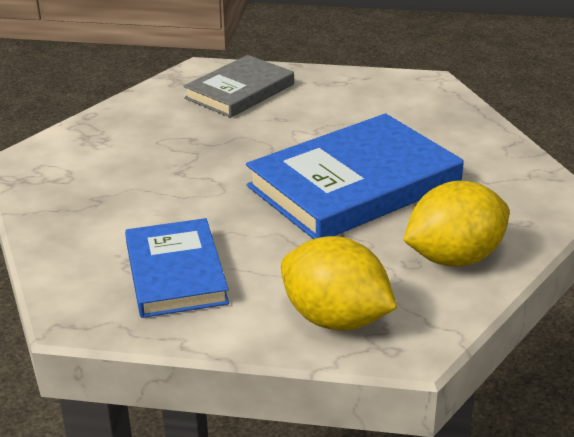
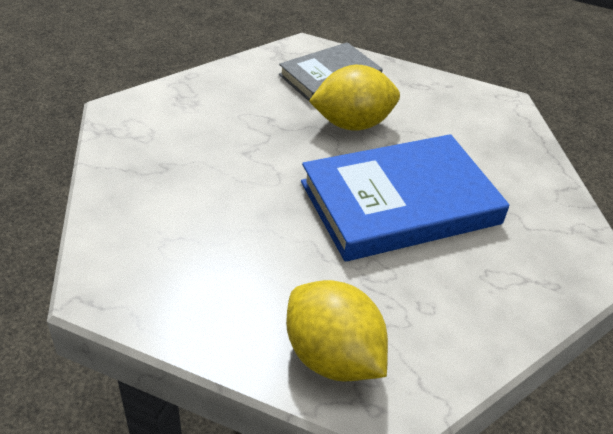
camera: 10 degrees right, 10 degrees up
blue book [125,218,229,318] -> none
yellow lemon [403,181,510,267] -> yellow lemon moved to [309,65,400,131]

